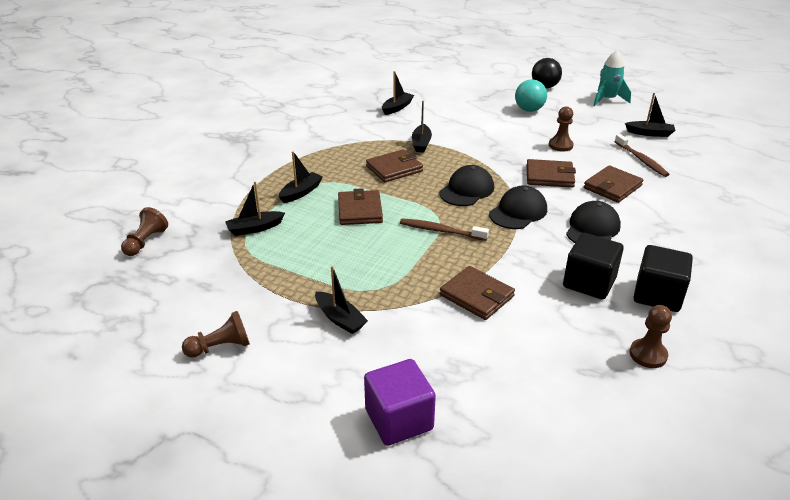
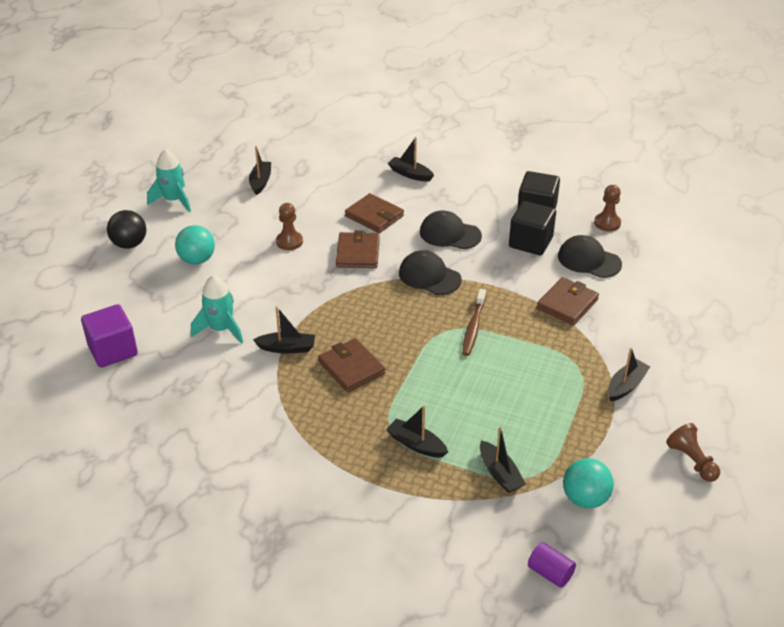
camera: 95 degrees left, 5 degrees up
brown pawn [121,207,168,256] -> purple cylinder [528,542,576,588]
brown wallet [338,188,383,225] -> none
purple cube [364,359,436,446] -> purple cube moved to [81,304,138,368]
black boat [382,71,414,115] -> black boat moved to [388,137,434,182]
black cap [439,165,494,206] -> black cap moved to [558,235,622,278]
brown toothbrush [614,134,670,177] -> none
none -> turquoise rocket [191,275,243,344]
none -> turquoise ball [563,458,614,509]

